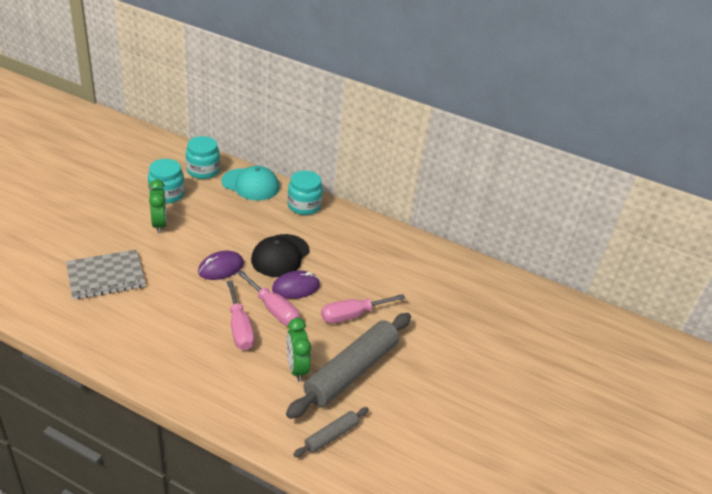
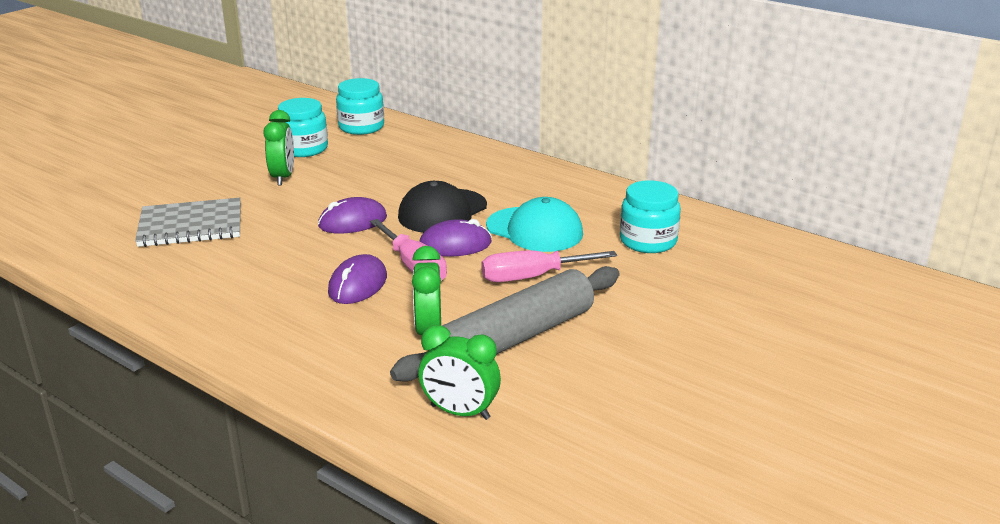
camera: 15 degrees right, 10 degrees down
turquoise cap [221,166,279,201] -> turquoise cap moved to [486,197,583,252]
pink screwdriver [227,280,254,350] -> purple mouse [328,254,387,304]
turquoise jar [287,171,323,215] -> turquoise jar moved to [620,180,681,253]
grey rolling pin [293,407,369,457] -> green clock [418,325,501,420]

